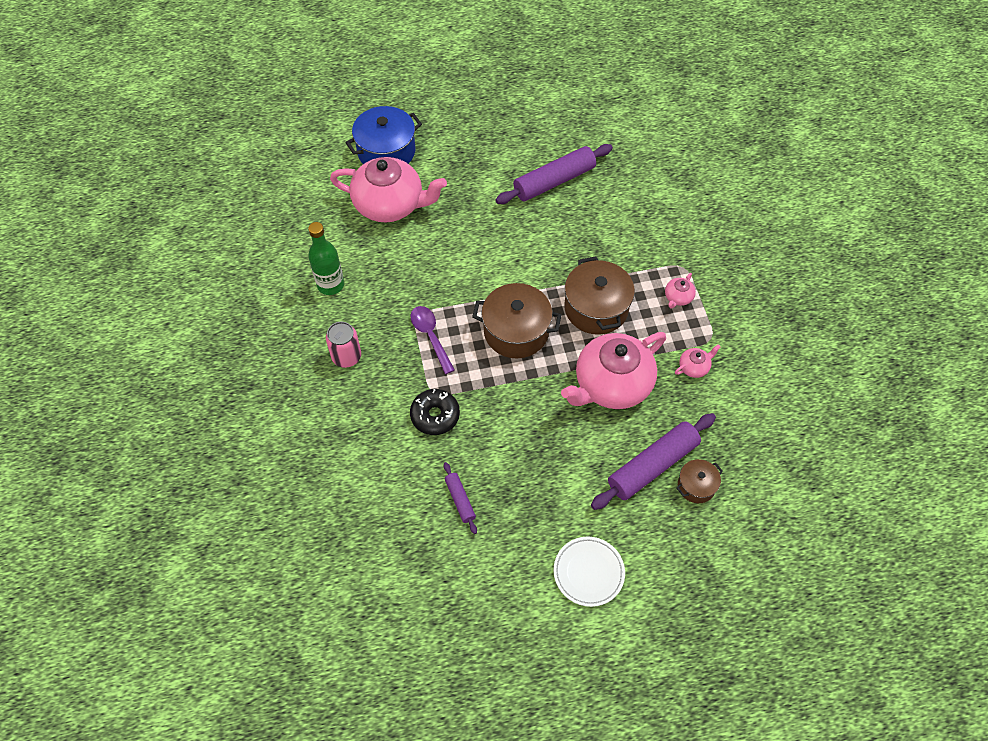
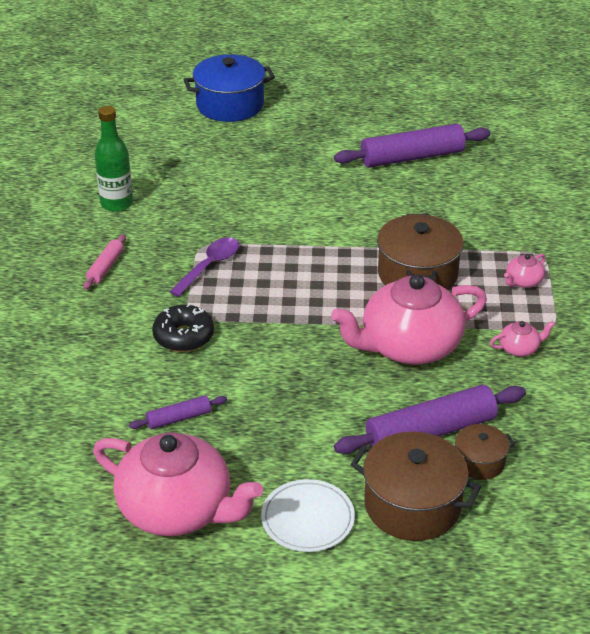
camera: 15 degrees right, 20 degrees down
pink can [326,322,361,368] -> pink rolling pin [83,234,126,290]
pink teapot [330,157,447,222] -> pink teapot moved to [93,433,263,536]
purple spoon [410,306,455,374] -> purple spoon turned 45 degrees clockwise [169,237,239,297]
purple rolling pin [444,462,477,534] -> purple rolling pin turned 75 degrees clockwise [129,395,227,429]
brown pot [472,283,561,358] -> brown pot moved to [351,432,481,541]

